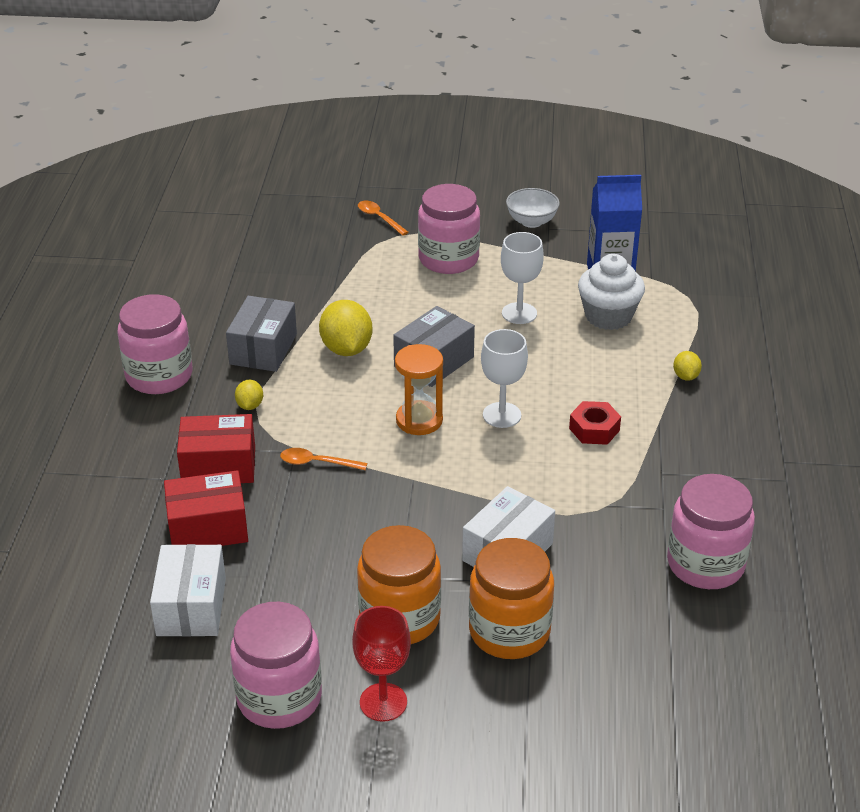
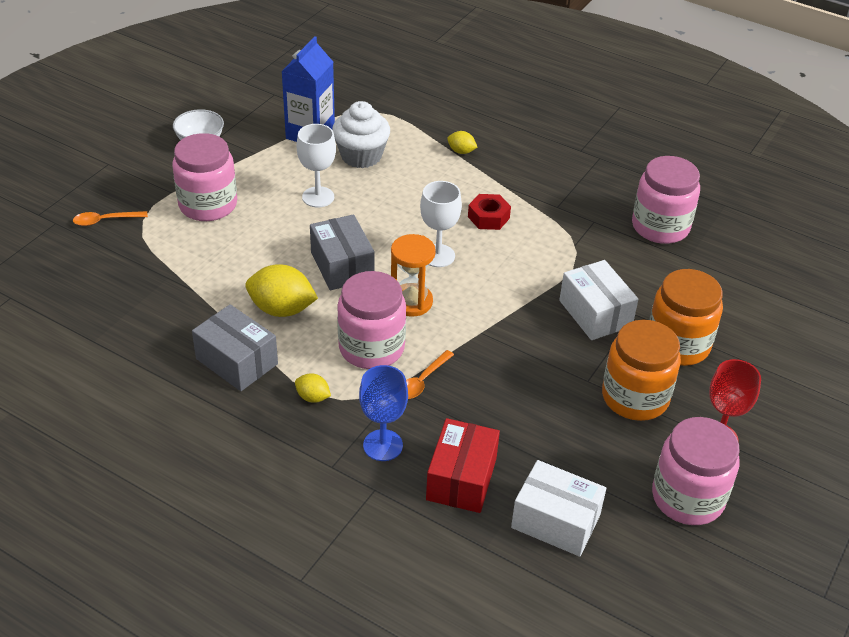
camera: 65 degrees left, 5 degrees up
pink jar [118,294,193,394] -> pink jar moved to [337,271,406,369]
red box [177,414,255,483] -> blue goblet [359,365,408,461]

